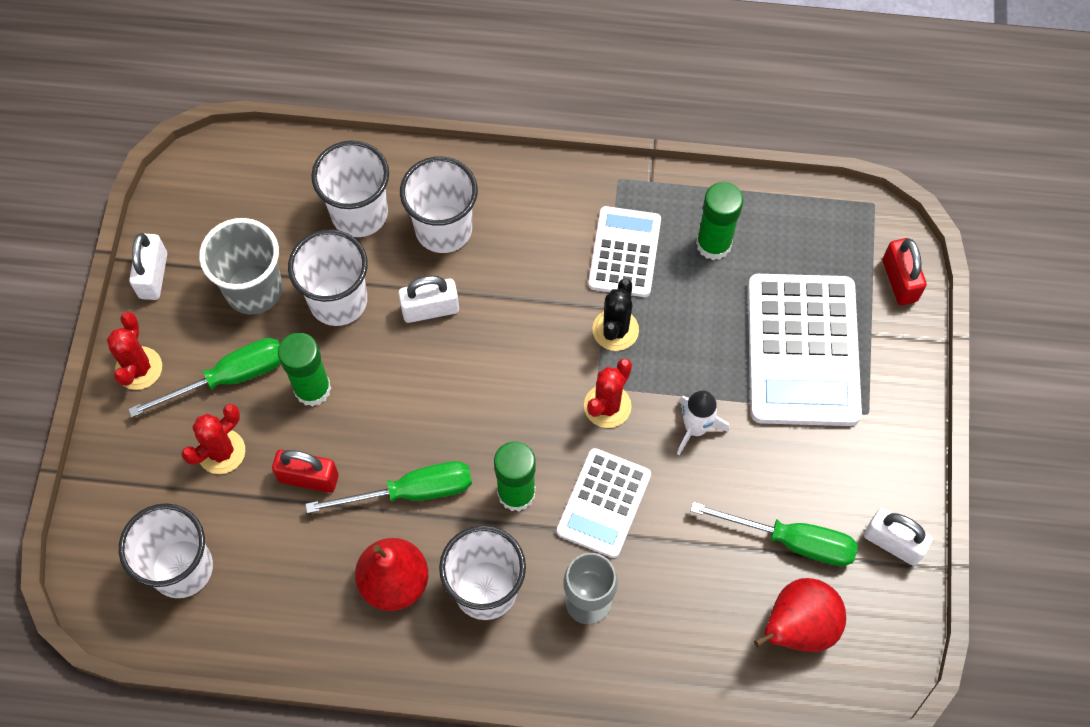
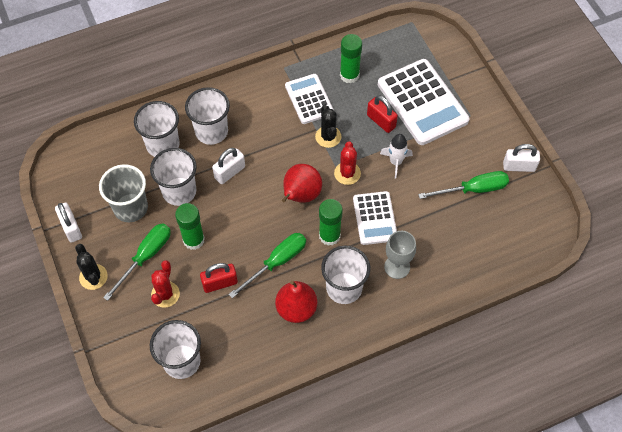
camera: 30 degrees left, 5 degrees down
red cactus [107,312,162,390] -> black cactus [75,244,108,290]
red pear [754,578,846,652] -> red pear moved to [282,164,322,203]
red padlock [882,238,927,305] -> red padlock moved to [367,95,398,133]

